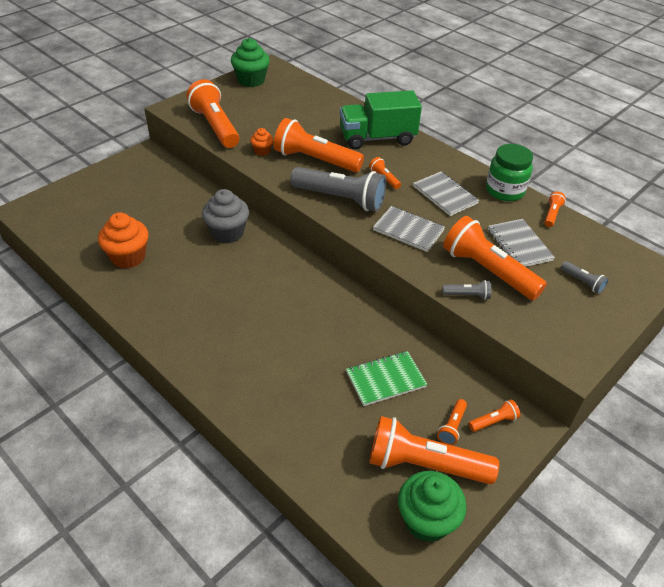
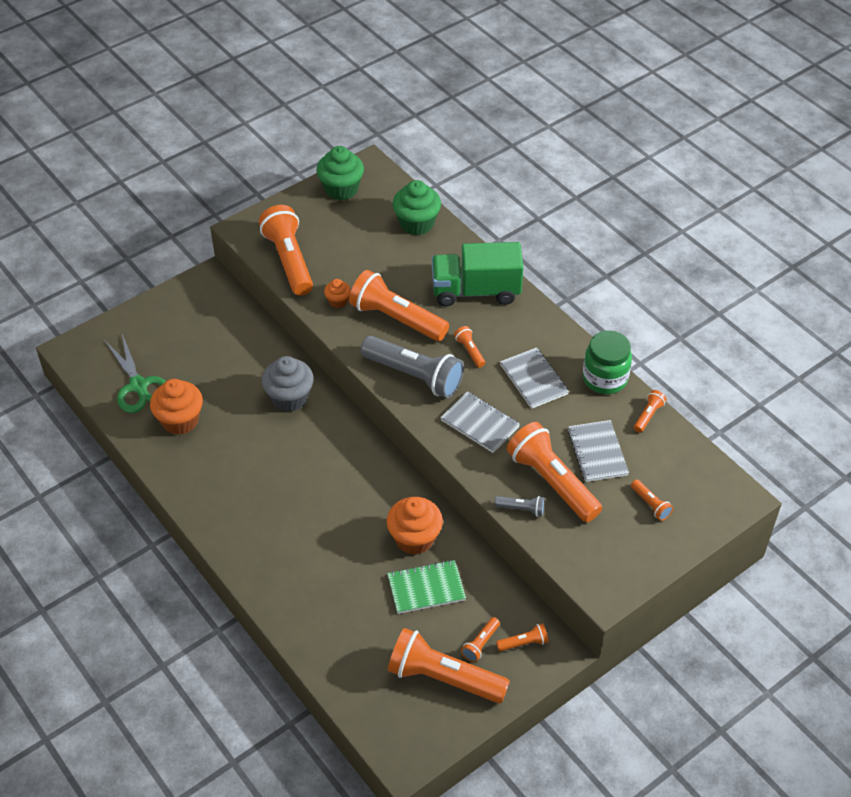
camera: 10 degrees right, 5 degrees up
green cupcake [398,471,467,542] -> green cupcake moved to [393,180,441,235]
grey flashlight [561,261,609,294] -> orange flashlight [631,480,673,521]
none -> green scissors [105,334,166,413]
none -> orange cupcake [387,497,443,555]

